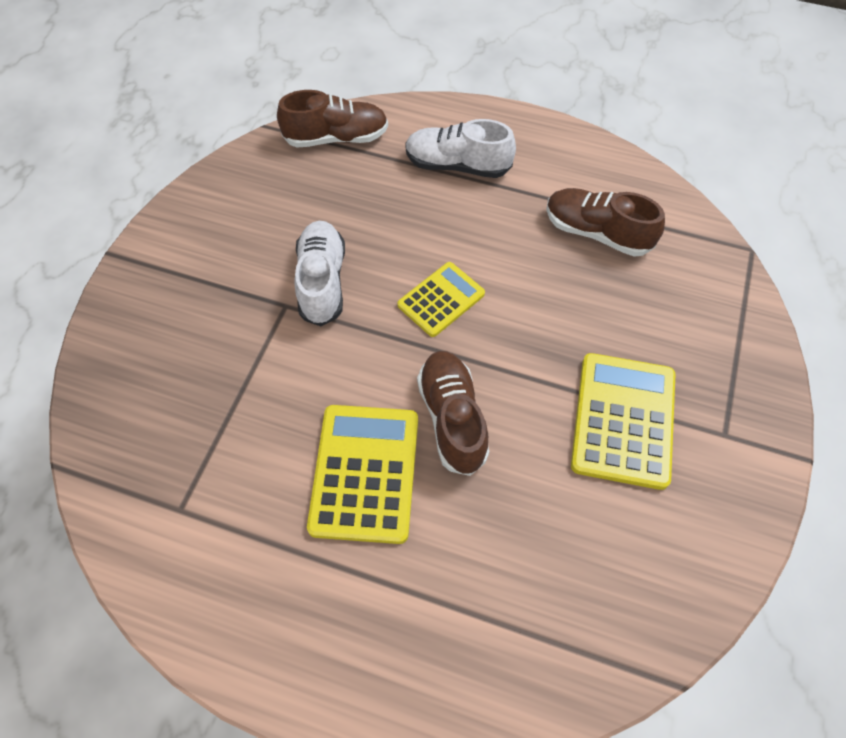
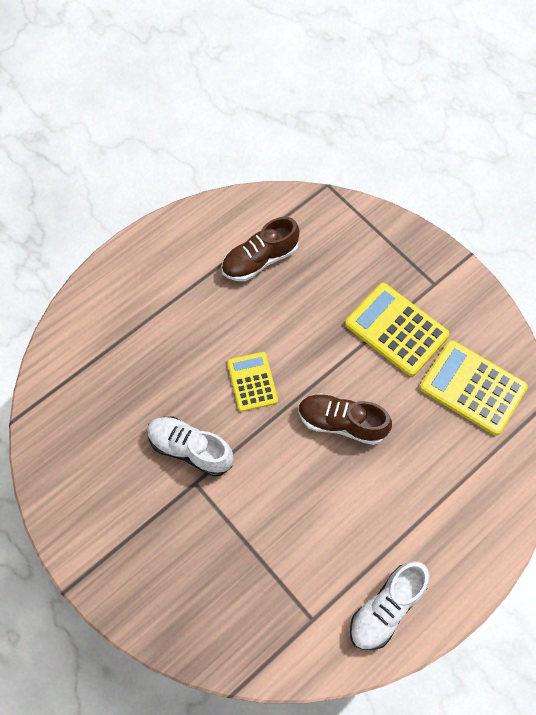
camera: 60 degrees left, 5 degrees up
brown shoe [277,90,388,148] -> none
yellow calculator [307,405,418,544] -> yellow calculator moved to [420,340,528,435]
white shoe [405,119,516,178] -> white shoe moved to [350,561,429,650]

